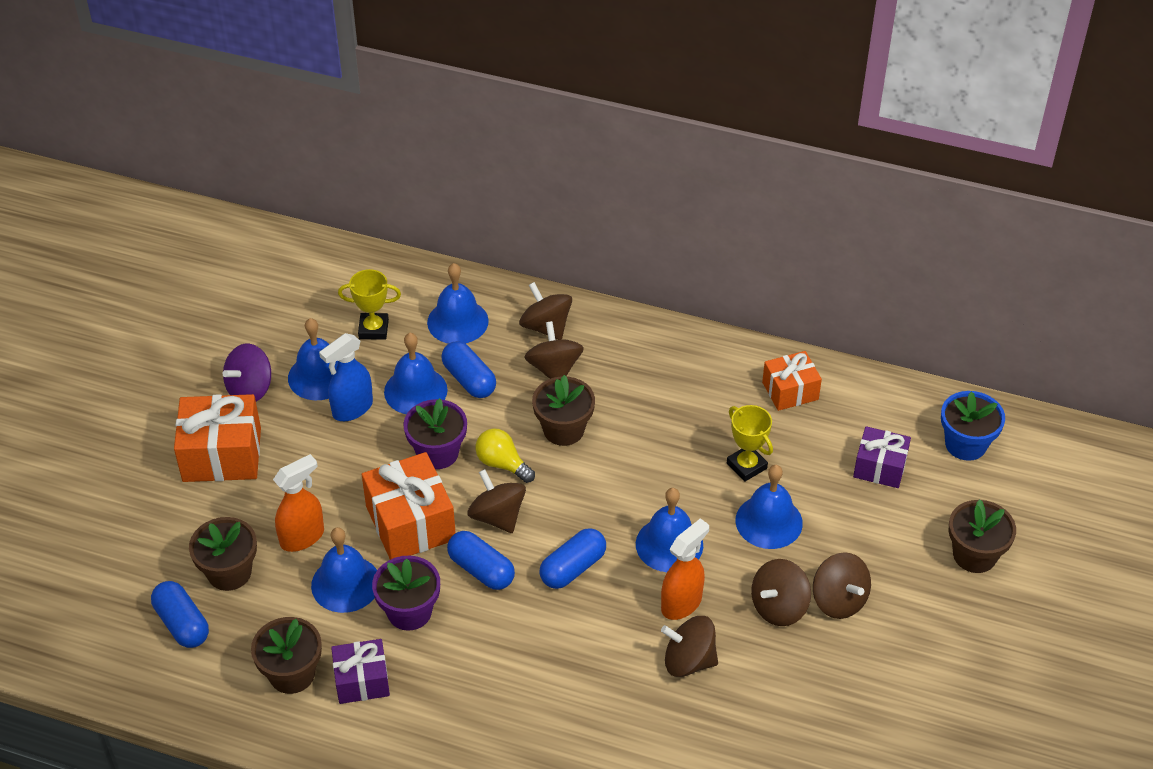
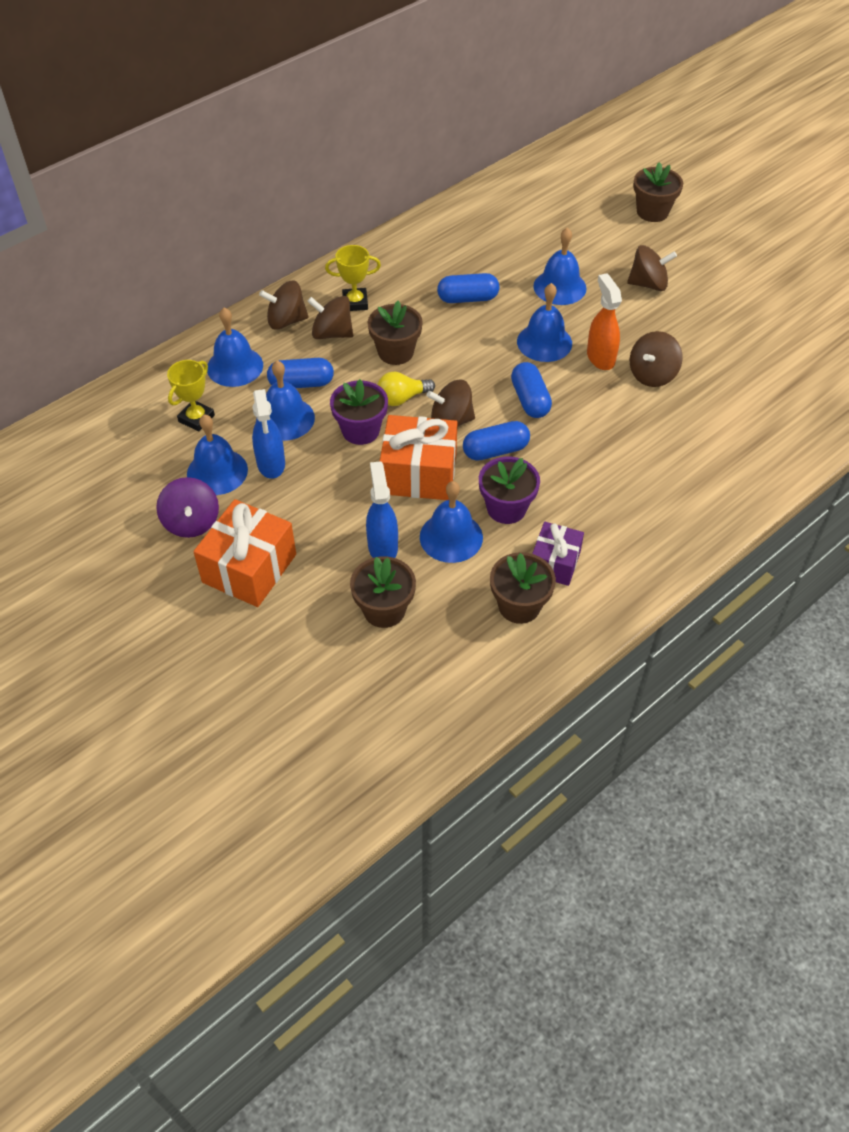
camera: 60 degrees left, 5 degrees up
blue capsule [151,581,209,648] -> blue capsule moved to [437,273,499,303]
orange spray bottle [273,454,324,552] -> blue spray bottle [366,461,398,558]
yellow trophy [727,405,773,482] -> yellow trophy moved to [325,245,381,311]
brown spinning top [751,559,811,626] -> none
orange gift [762,351,822,411] -> none
purple gift [853,426,911,488] -> none
blue flower pot [941,391,1005,461] -> none

